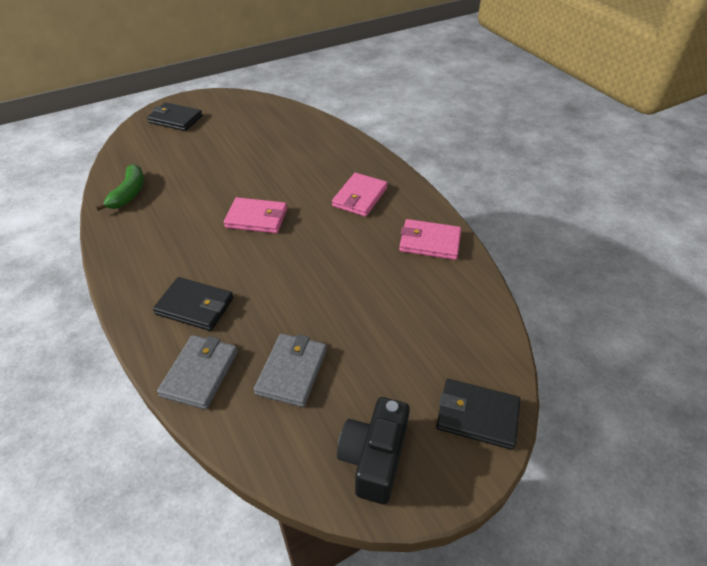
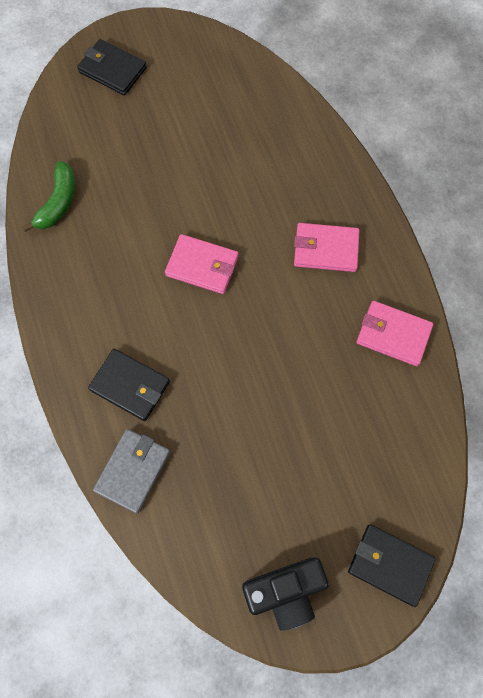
camera: 10 degrees right, 25 degrees up
grey wallet [254,333,327,407] -> none
pink wallet [332,173,388,217] -> pink wallet turned 60 degrees clockwise [294,223,360,272]
black camera [337,397,410,504] -> black camera turned 135 degrees counterclockwise [242,558,329,631]

